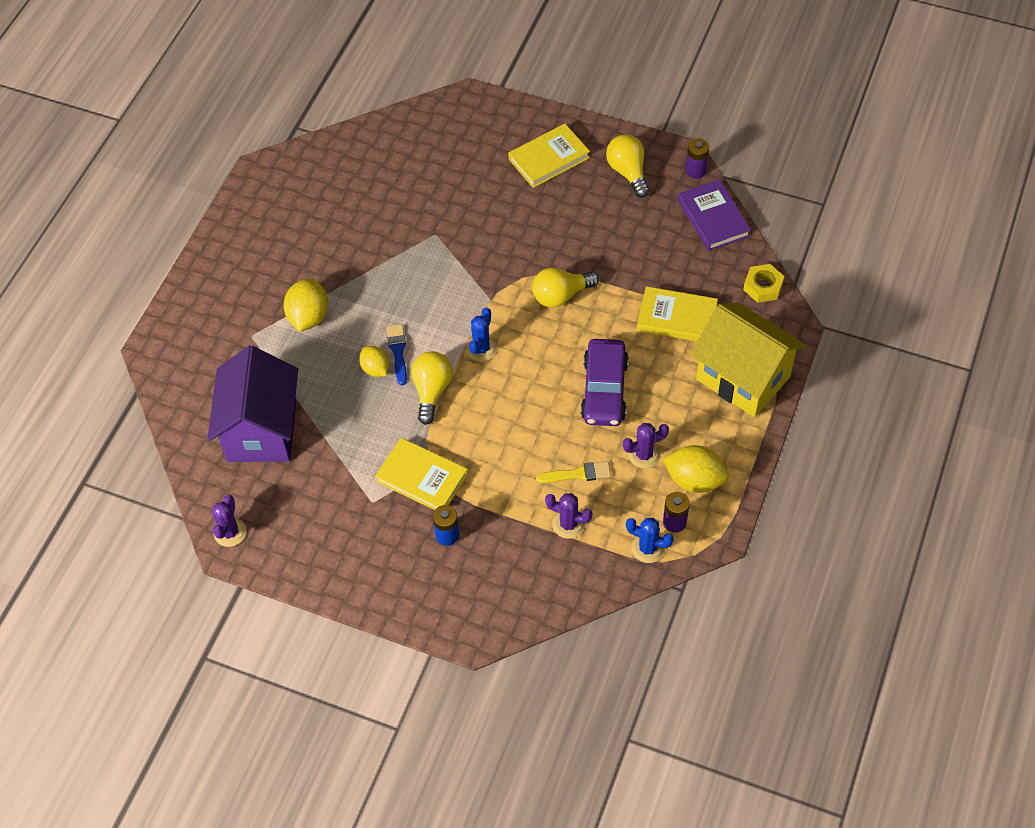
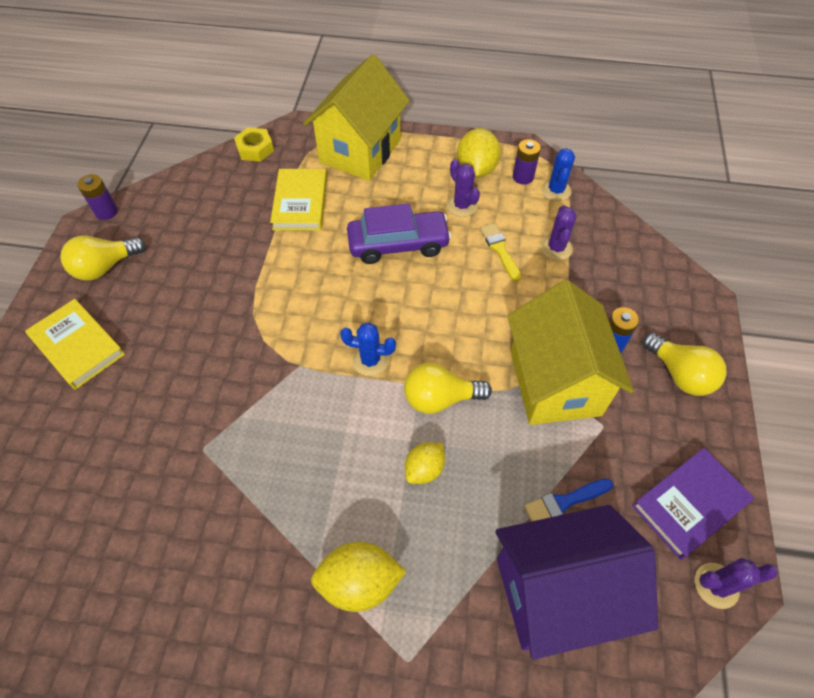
camera: 105 degrees left, 0 degrees up
yellow book [375,438,468,510] -> yellow house [507,280,634,425]
blue brush [387,324,407,385] -> blue brush moved to [524,479,613,522]
yellow light bulb [532,267,599,308] -> yellow light bulb moved to [643,332,727,396]
purple book [678,179,751,251] -> purple book moved to [632,448,754,560]

